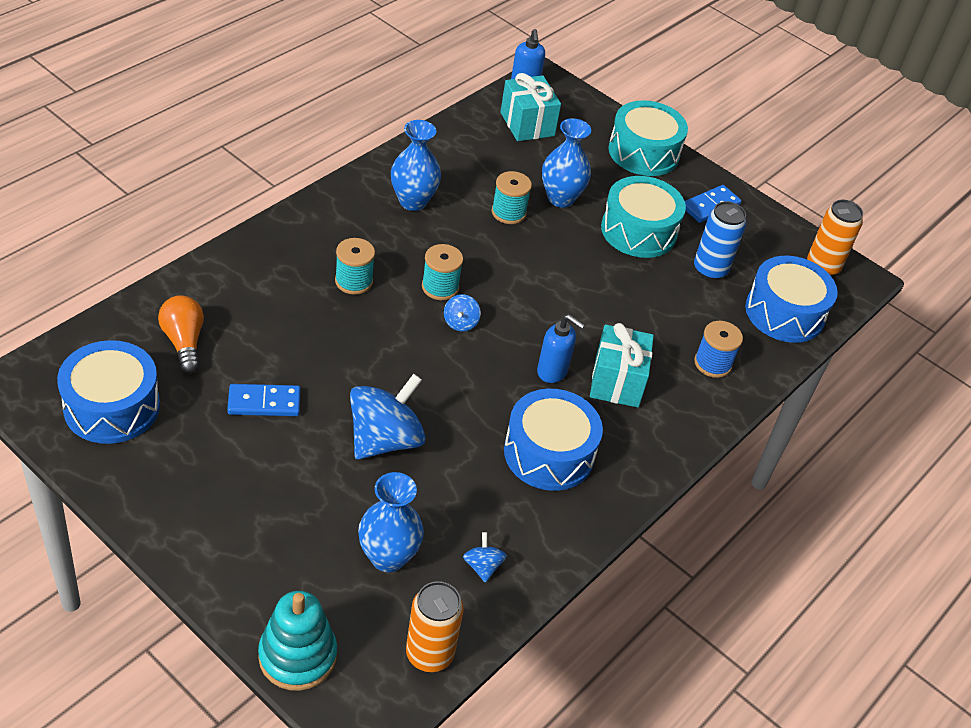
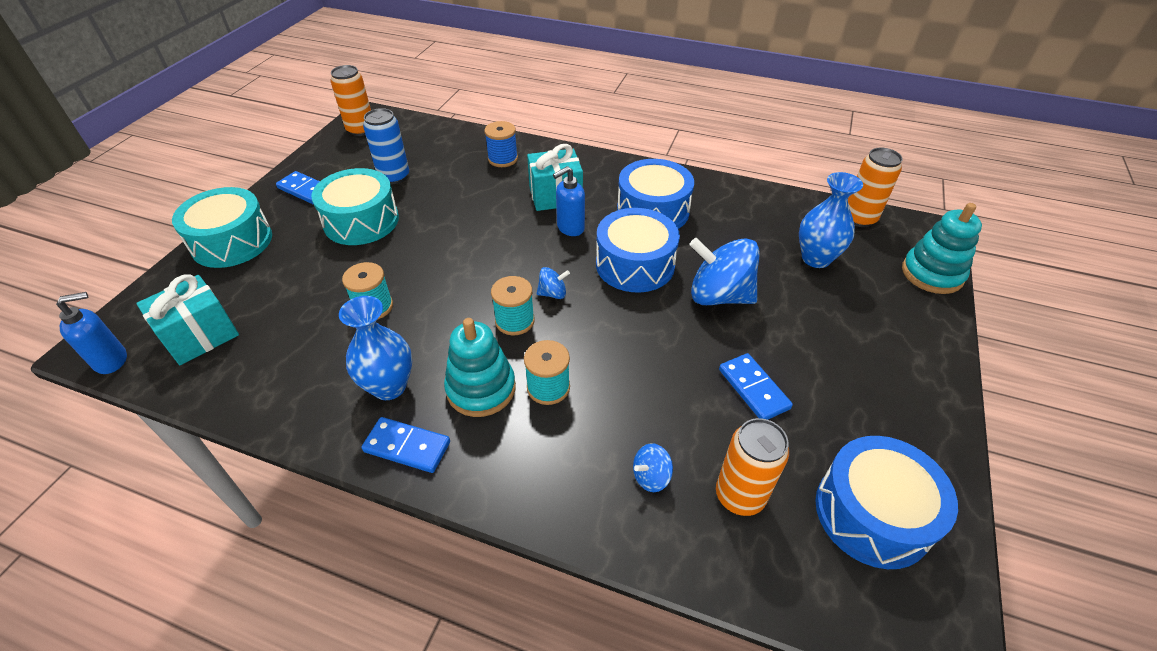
camera: 105 degrees left, 0 degrees up
orange light bulb [158,295,204,373] -> orange can [716,418,789,516]
blue spinning top [463,532,507,583] -> blue spinning top moved to [633,443,673,492]
blue soap dispenser [537,314,585,383] -> blue soap dispenser turned 135 degrees counterclockwise [553,166,585,236]
blue vase [542,118,591,208] -> none
blue drum [745,256,838,343] -> blue drum moved to [596,208,680,292]
none -> blue domino [361,417,450,473]
none -> turquoise stacking toy [444,318,516,417]

